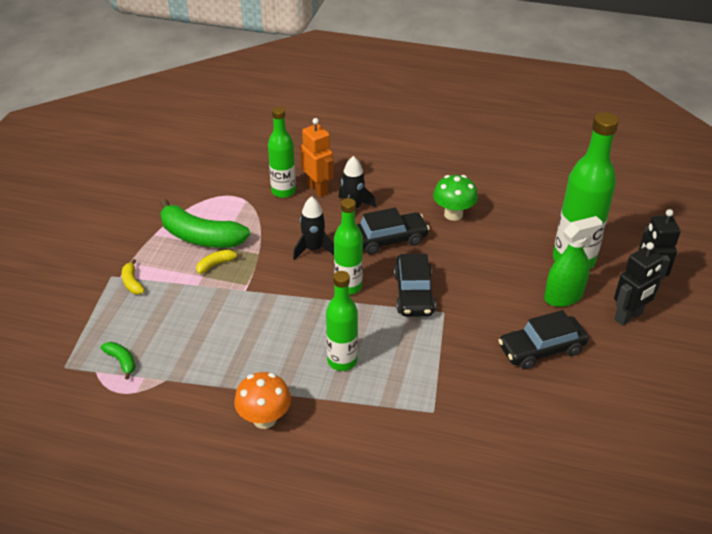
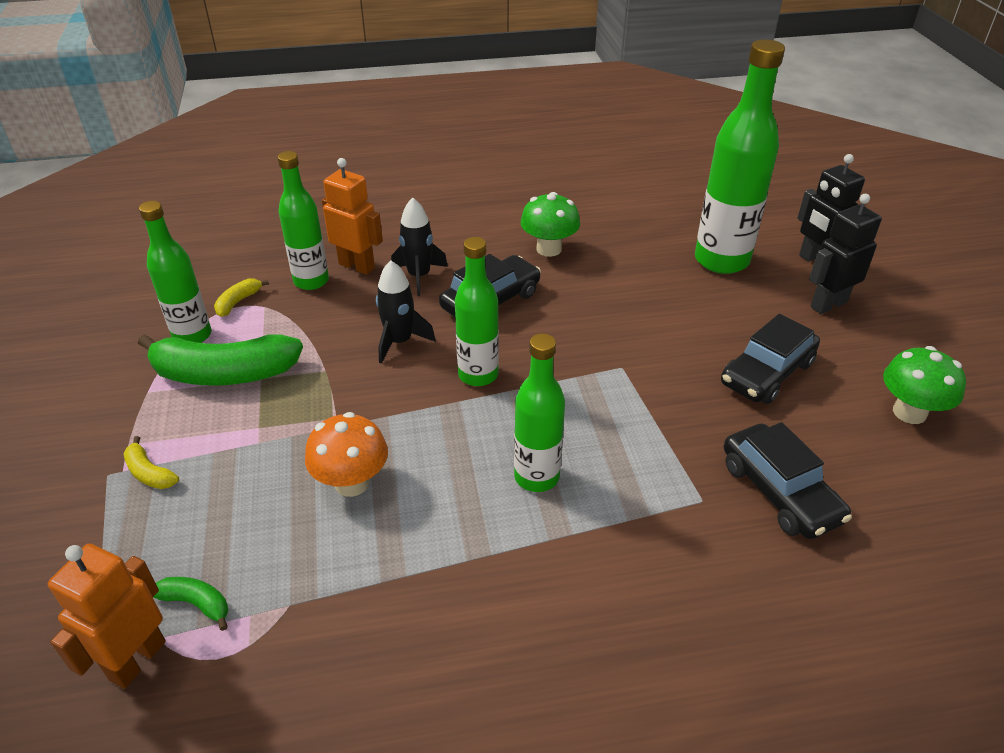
camera: 25 degrees left, 0 degrees up
yellow banana [196,250,242,274] -> yellow banana moved to [214,278,269,317]
orange mushroom [234,372,291,429] -> orange mushroom moved to [305,412,388,497]
black car [394,254,436,317] -> black car moved to [724,422,852,539]
green spray bottle [544,216,602,307] -> none
black robot [614,242,664,326] -> black robot turned 150 degrees counterclockwise [809,194,882,314]
none -> orange robot [48,543,166,689]
none -> green bottle [139,201,211,343]
none -> green mushroom [883,346,966,424]

